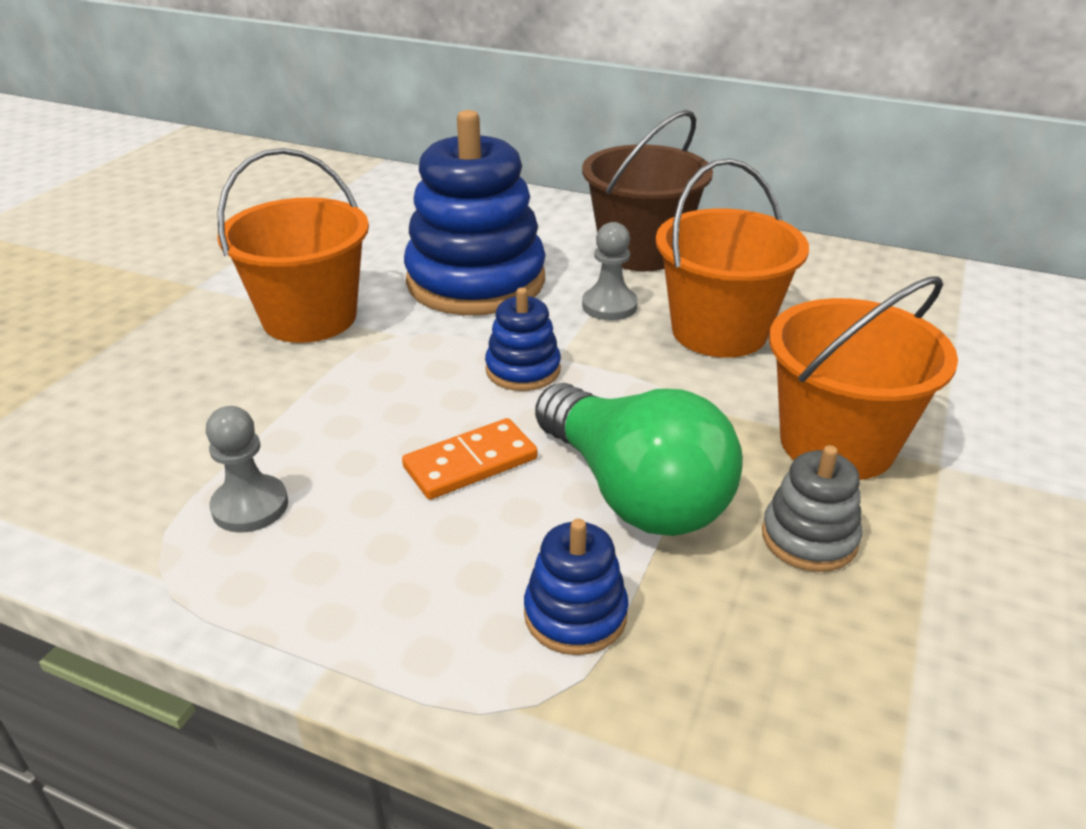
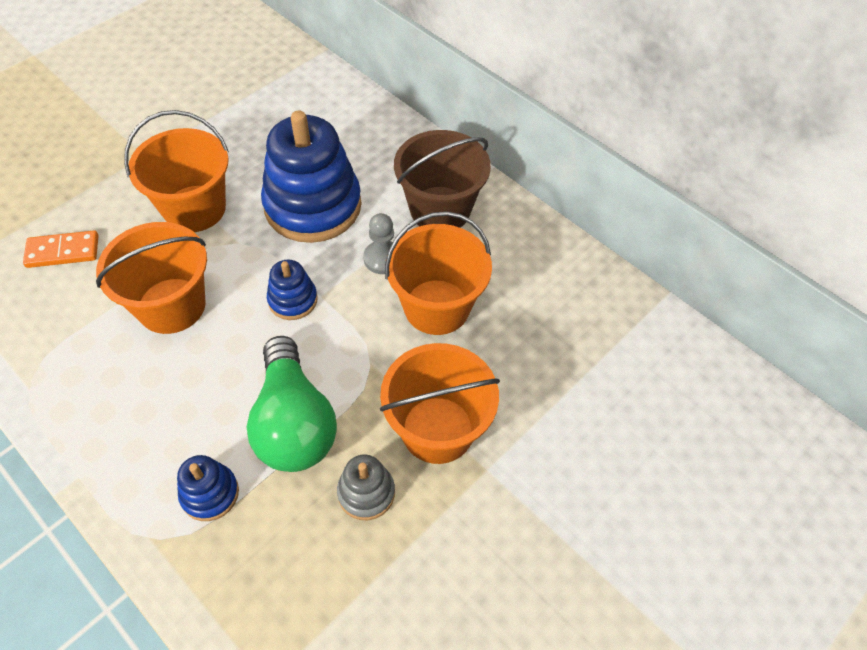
camera: 20 degrees right, 20 degrees up
grey pawn [206,406,288,533] -> none
orange domino [402,418,538,500] -> orange domino moved to [23,231,98,268]
none -> orange bucket [96,222,207,334]

